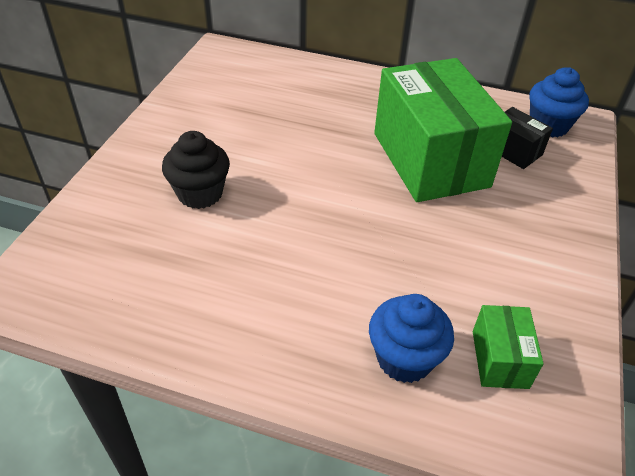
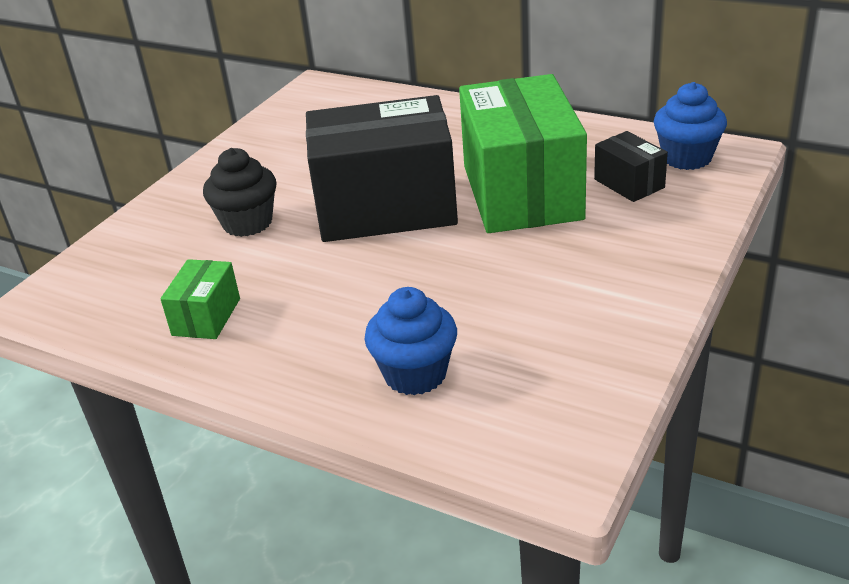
camera: 15 degrees right, 10 degrees down
green box [473,305,544,389] -> green box moved to [160,259,240,339]
none -> black box [306,95,458,242]

